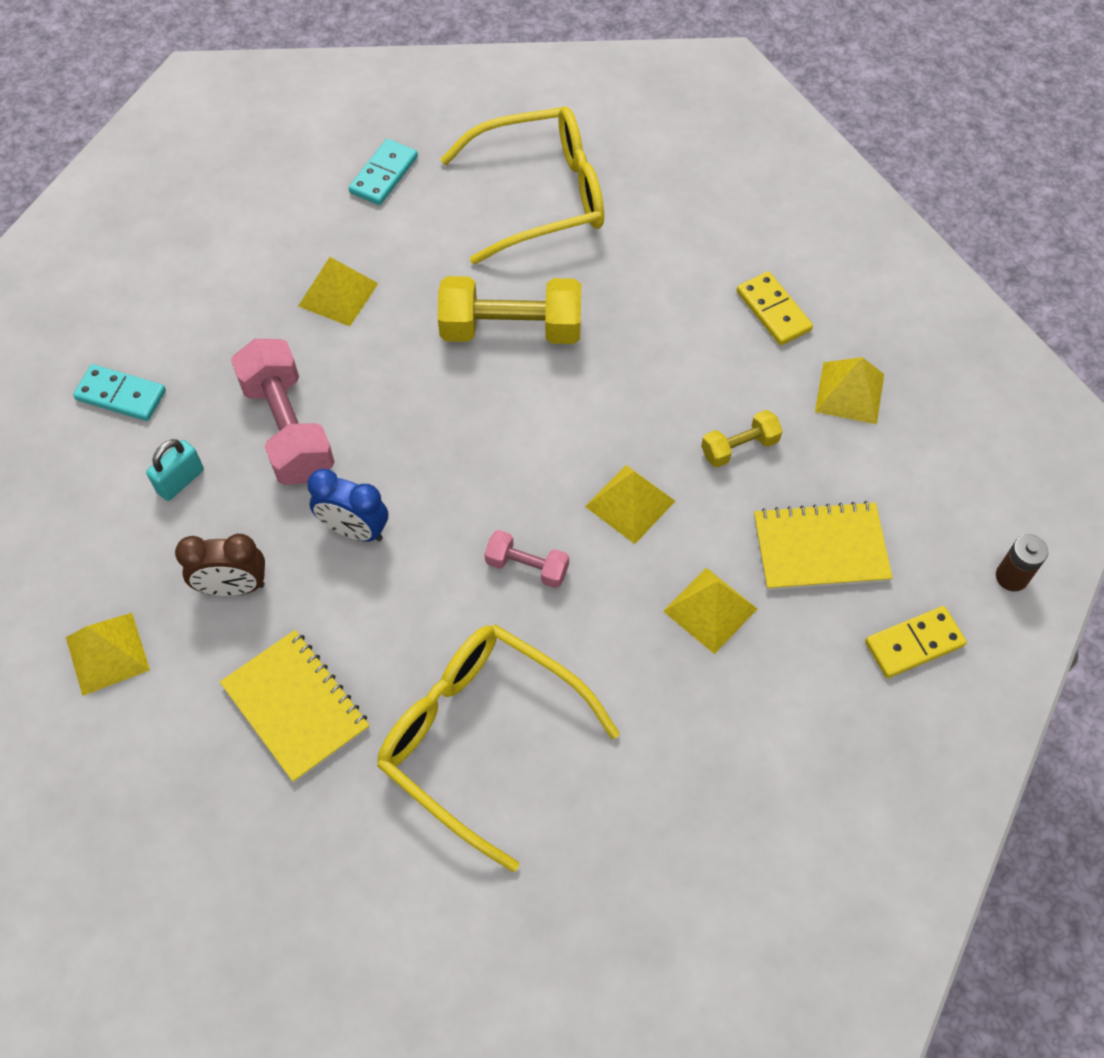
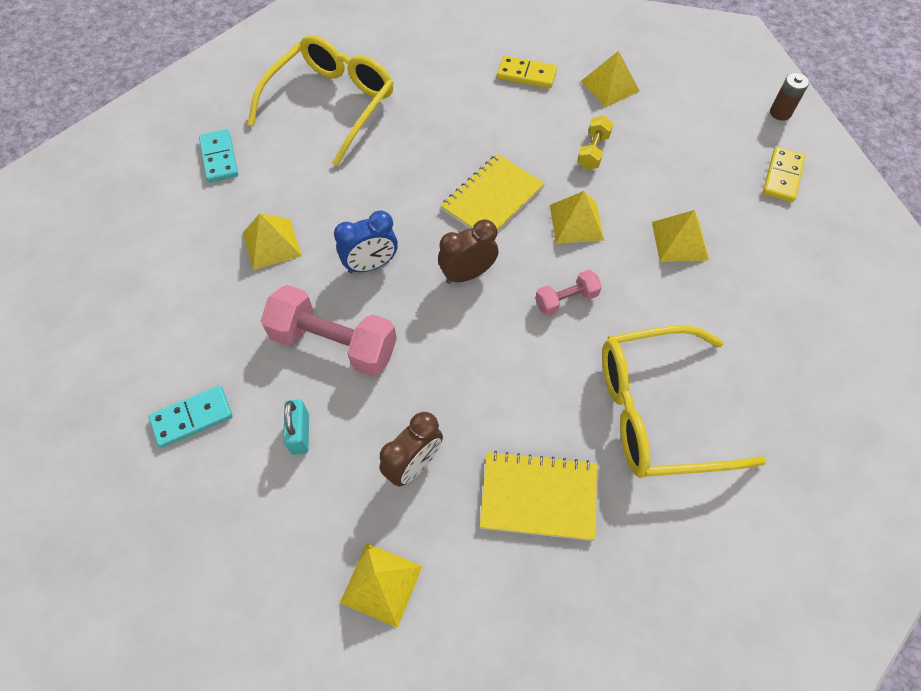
camera: 45 degrees left, 0 degrees up
blue clock [307,469,388,542] -> blue clock moved to [334,210,398,273]
yellow dumbbell [438,276,581,344] -> none
yellow notebook [754,501,893,590] -> yellow notebook moved to [441,154,545,232]
none -> brown clock [438,219,499,284]

